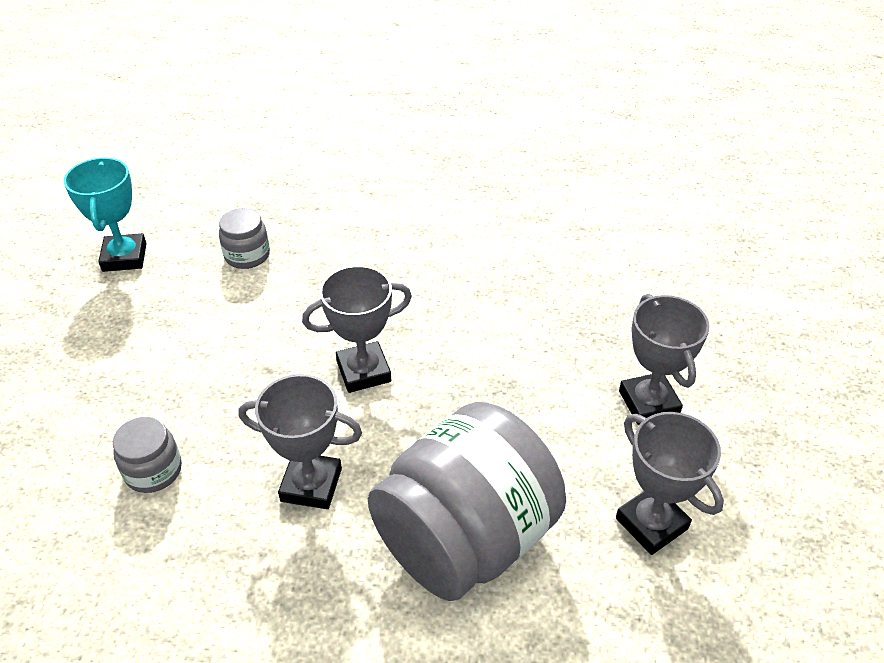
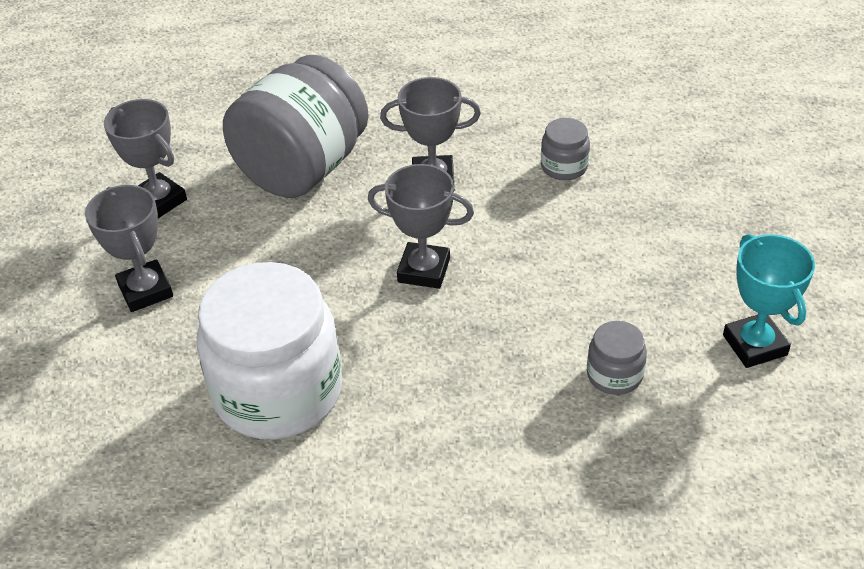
camera: 170 degrees right, 0 degrees up
grey trophy [302,265,412,393] -> grey trophy turned 45 degrees clockwise [368,164,474,289]
none -> white jar [197,262,342,439]

